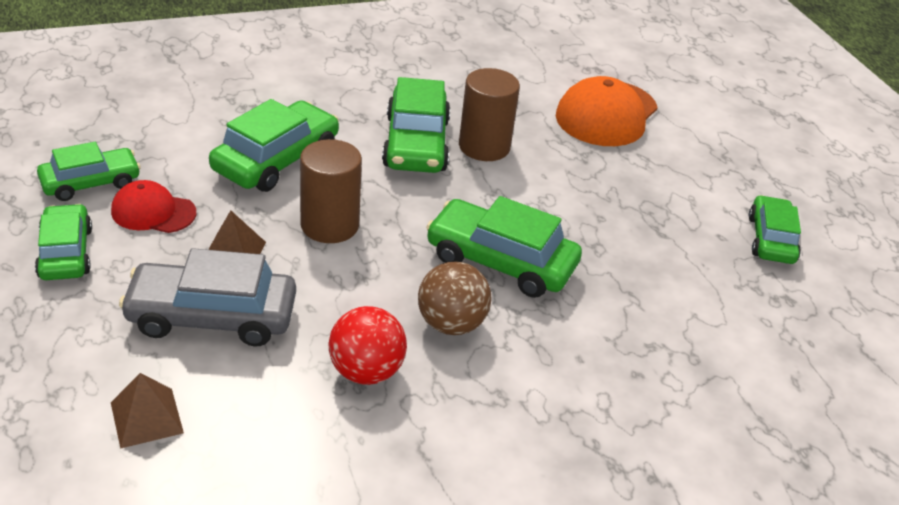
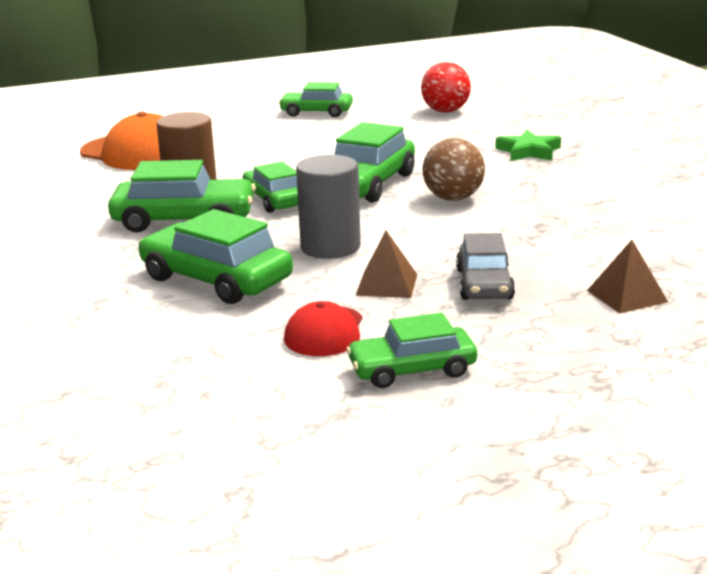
camera: 85 degrees left, 15 degrees down
green car [37,142,141,201] -> green car moved to [243,162,298,213]
grey car [119,248,296,347] -> grey car [456,233,515,300], size x0.66
brown cylinder [300,139,362,243] -> grey cylinder [296,155,361,259]
red ball [329,306,407,385] -> red ball moved to [421,62,471,113]
none -> green star [495,130,561,161]

